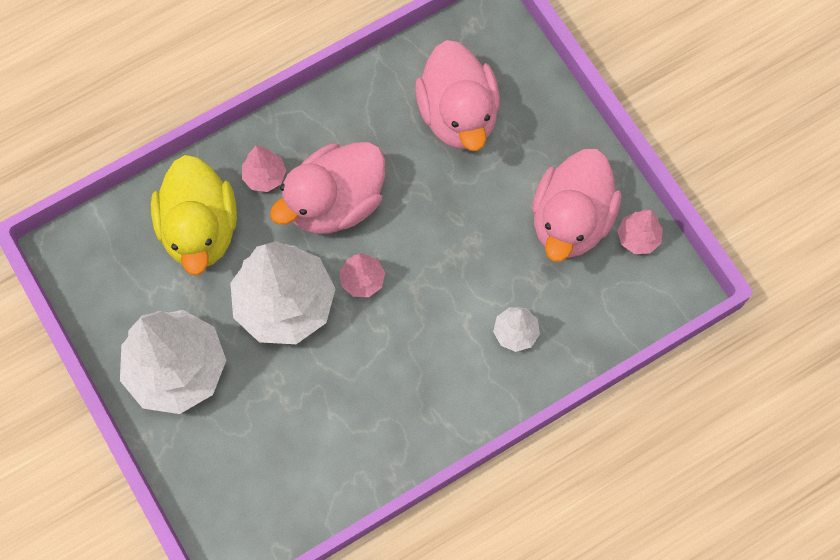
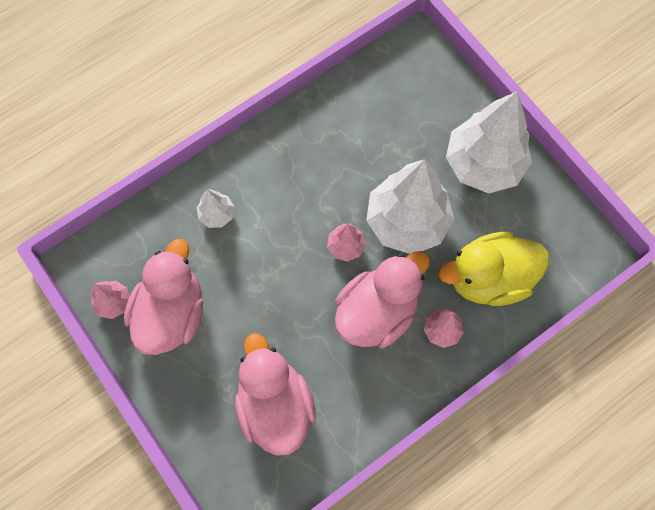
camera: 175 degrees right, 0 degrees up
yellow duck [151,155,237,275] -> yellow duck turned 90 degrees counterclockwise [439,232,549,306]

